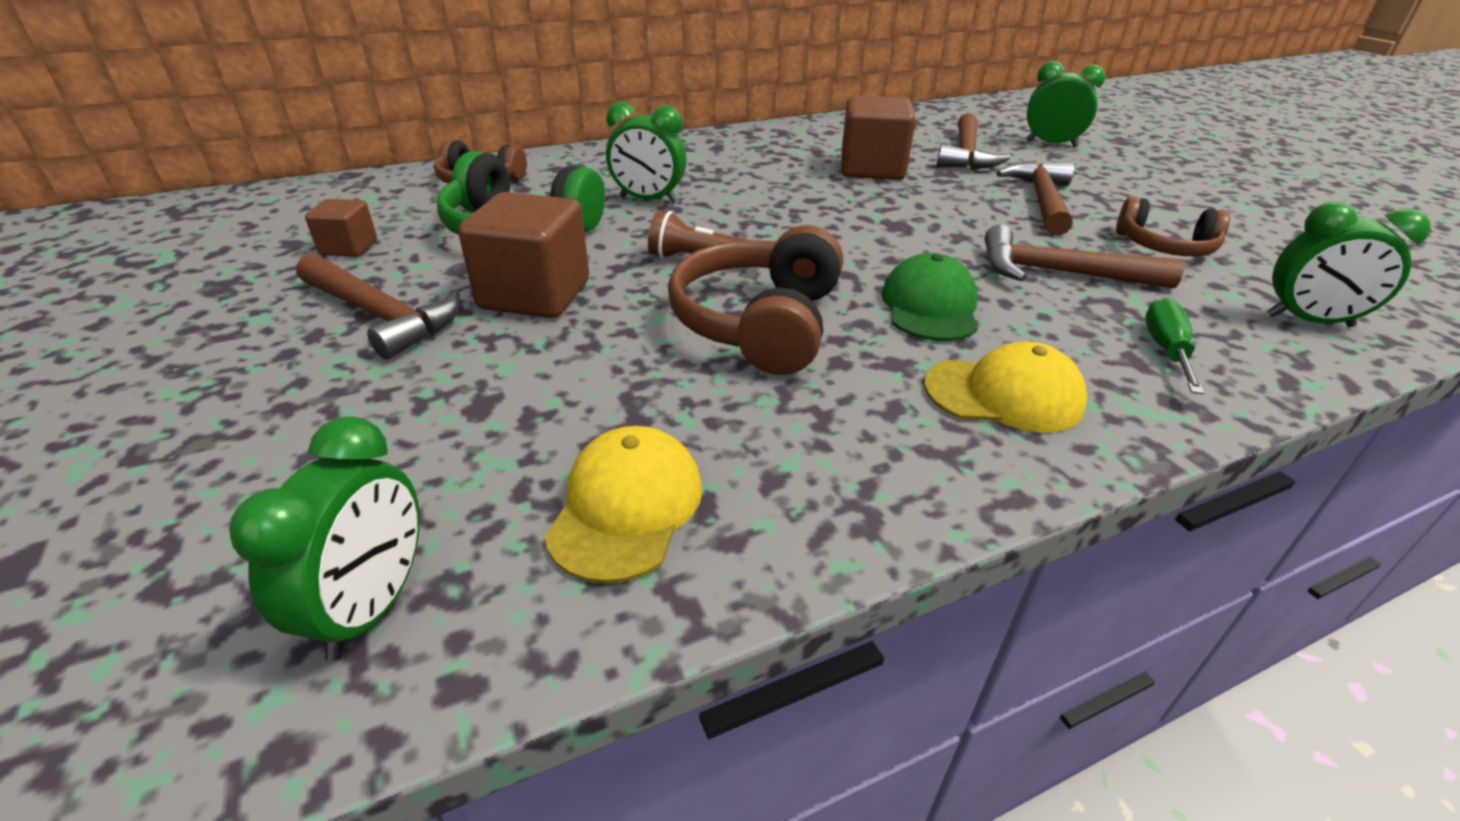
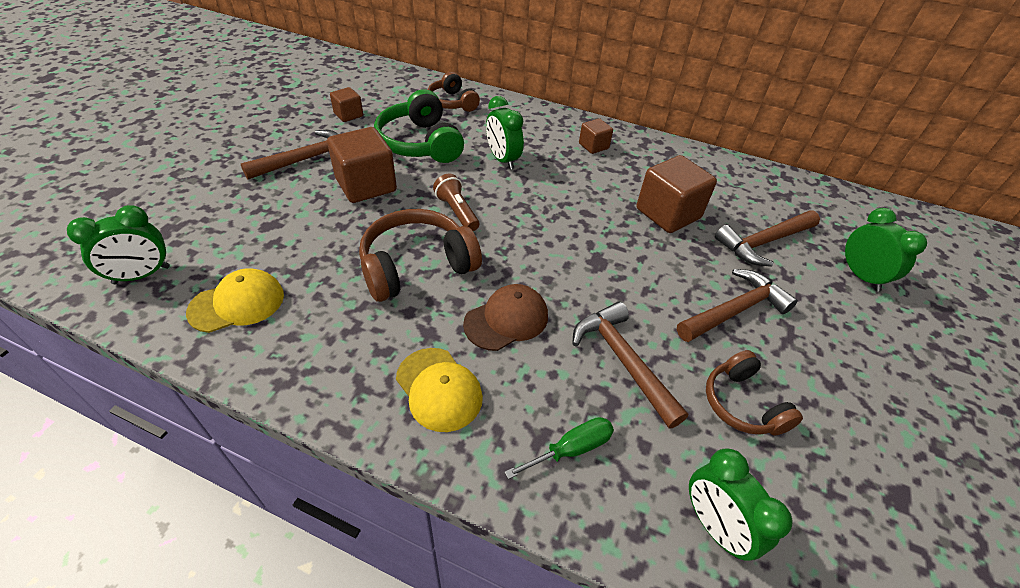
camera: 45 degrees right, 10 degrees up
brown hammer [296,254,460,359] -> brown hammer turned 120 degrees counterclockwise [241,130,338,180]
green cap [882,253,978,341] -> brown cap [463,284,548,351]
none -> brown cube [579,118,613,154]

